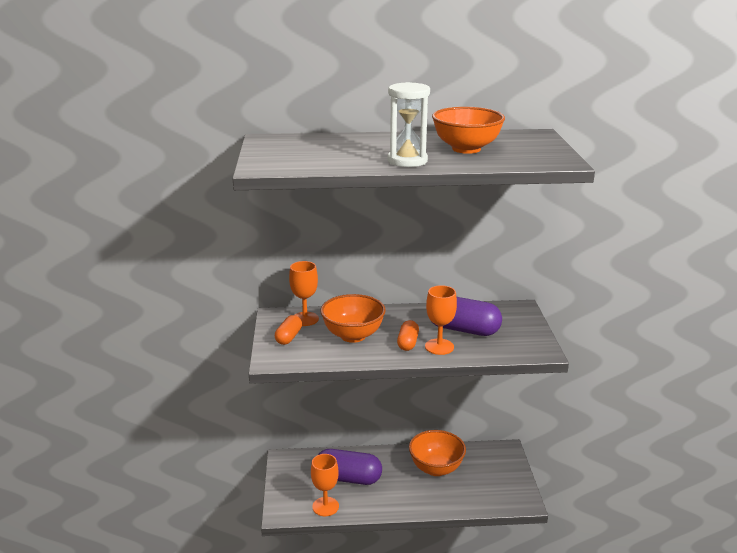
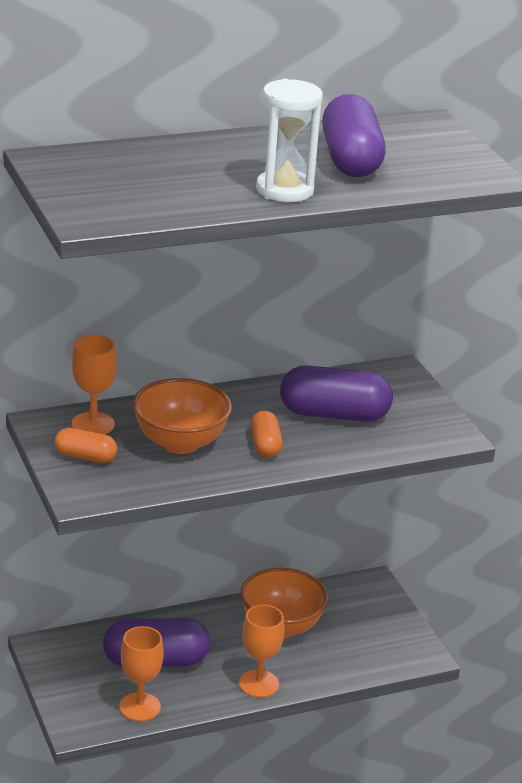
camera: 20 degrees left, 5 degrees up
orange capsule [275,315,302,345] -> orange capsule turned 75 degrees counterclockwise [55,428,117,463]
orange goblet [425,285,457,355] -> orange goblet moved to [239,605,284,698]
orange bowl [432,107,505,154] -> purple capsule [322,94,386,177]

